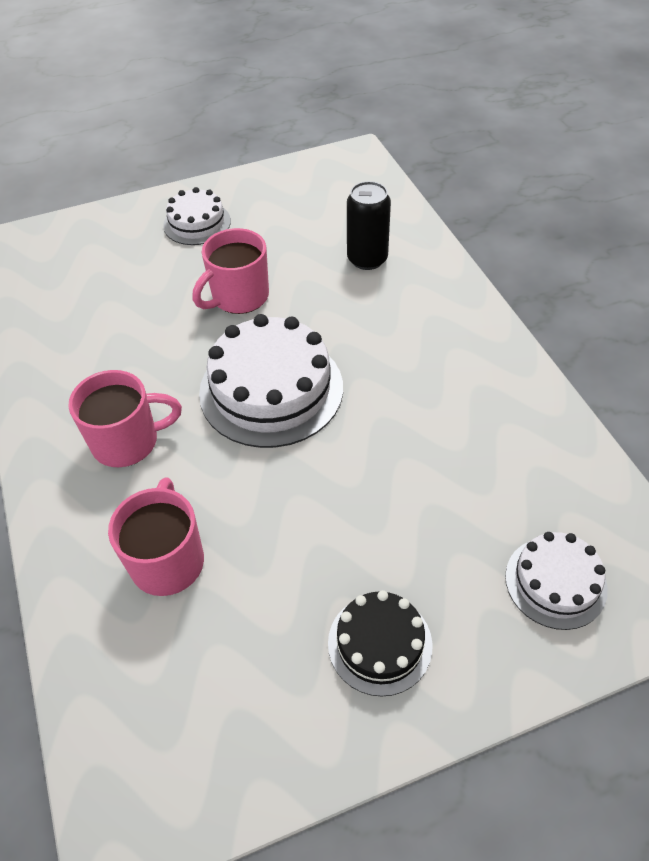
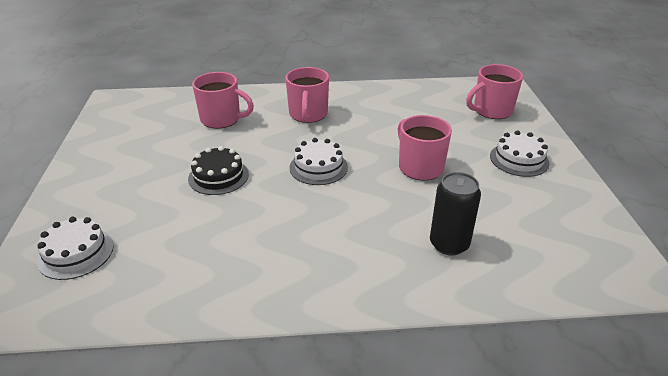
camera: 105 degrees right, 15 degrees down
white cake [199,314,343,448] -> white cake [290,138,348,185], size x0.57
black cake [328,590,432,697] -> black cake moved to [188,146,249,195]
none -> pink mug [466,64,523,119]

